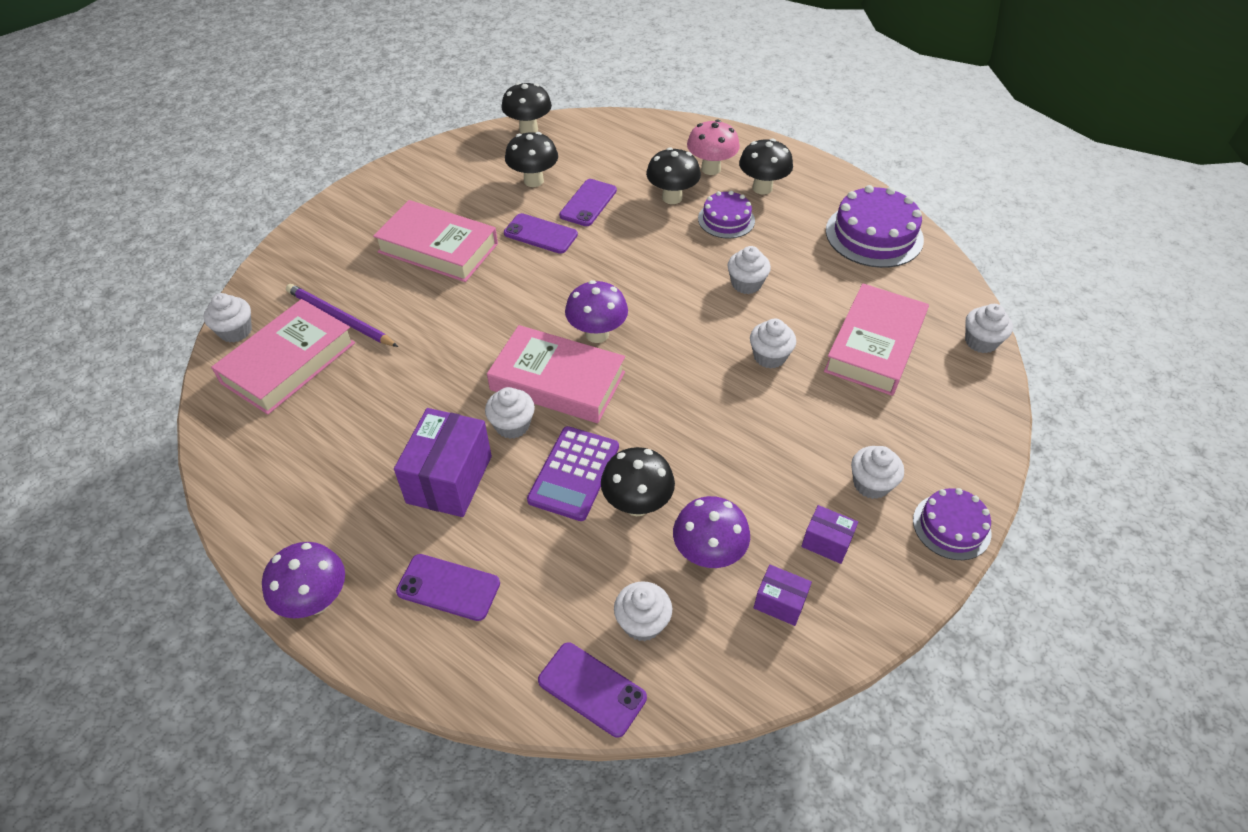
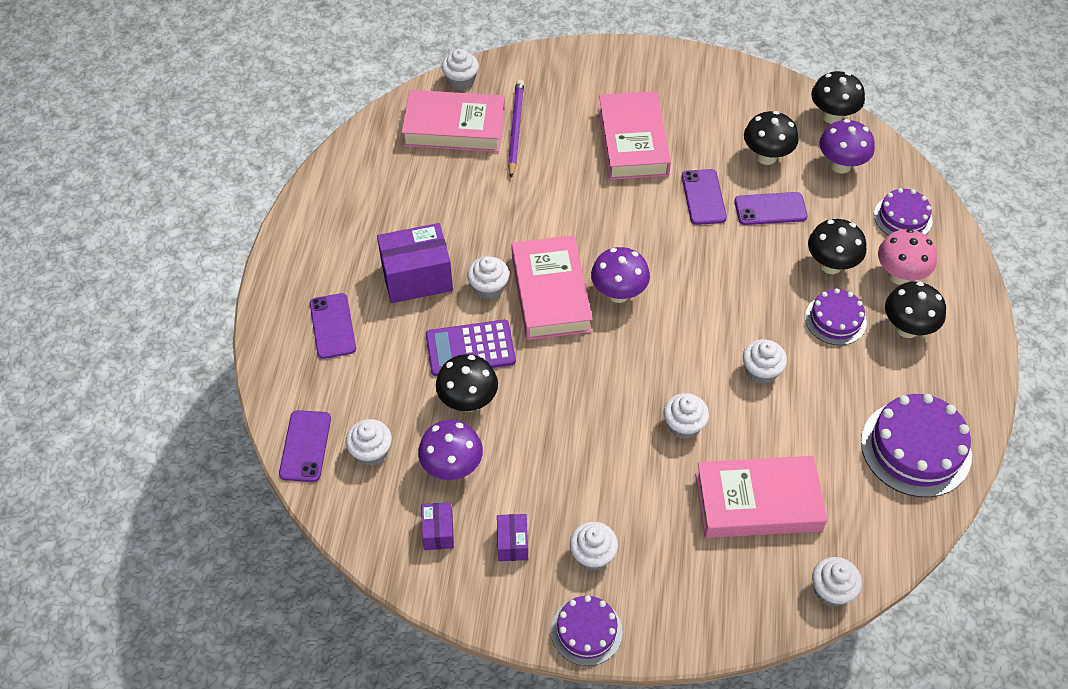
camera: 60 degrees right, 5 degrees up
purple mushroom [262,542,345,618] -> purple mushroom moved to [819,119,875,174]
none -> purple cake [874,188,933,235]

